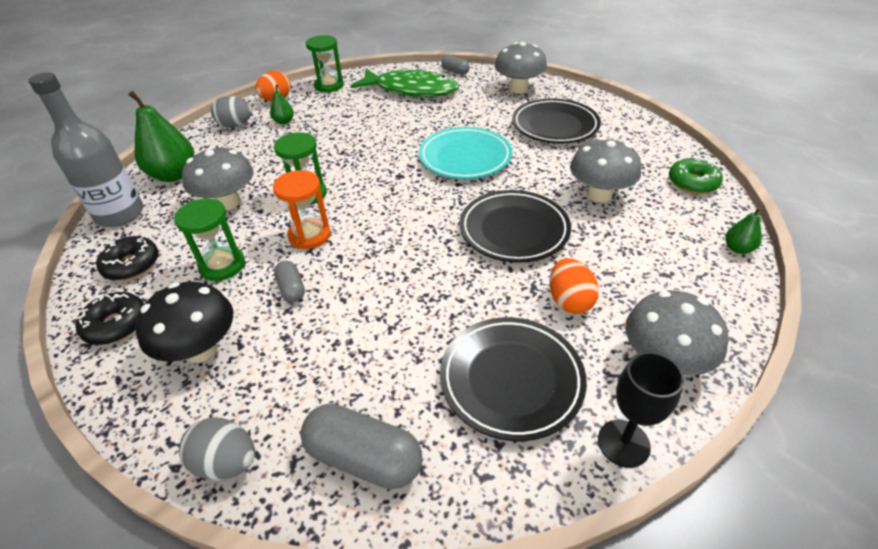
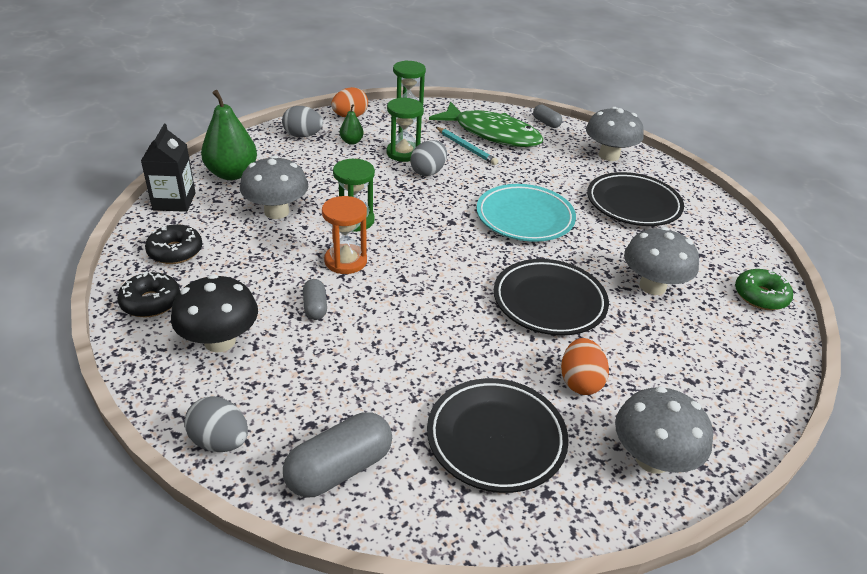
camera: 10 degrees right, 5 degrees down
grey bottle [28,72,144,227] -> black carton [141,124,196,212]
green hourglass [174,198,245,281] -> green hourglass moved to [386,97,423,162]
grey capsule [300,404,422,489] -> grey capsule turned 75 degrees counterclockwise [283,412,392,498]
black goblet [598,352,685,468] -> none
green pear [725,207,762,254] -> none
none -> grey egg [410,140,447,176]
none -> turquoise pencil [436,127,498,165]

